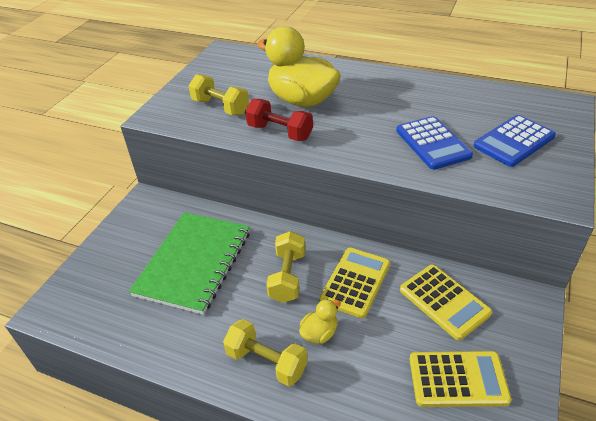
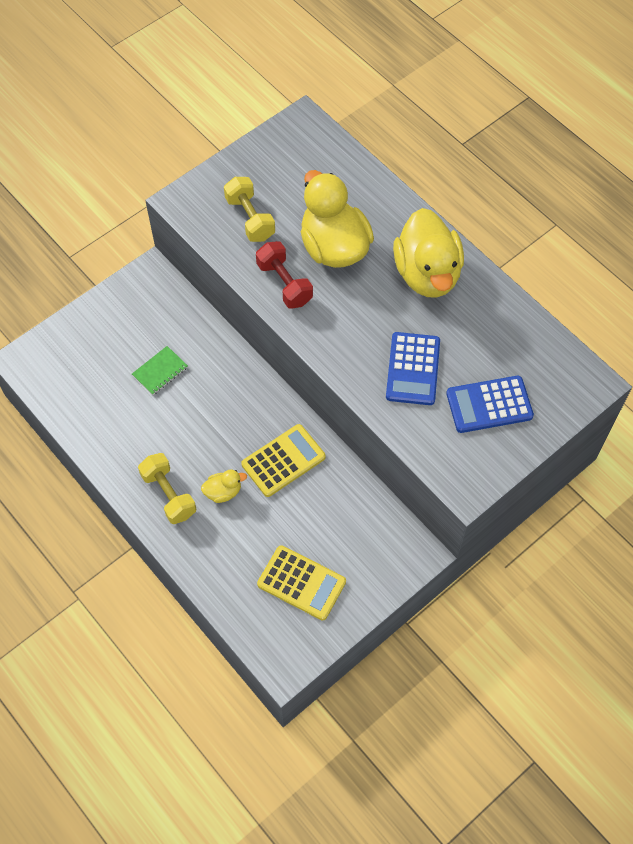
camera: 25 degrees right, 20 degrees up
green notebook [129,212,250,315] -> green notebook [132,346,188,395], size x0.42
yellow dumbbell [266,231,305,303] -> none
yellow calculator [400,265,492,340] -> none
none -> yellow duck [393,208,464,298]

